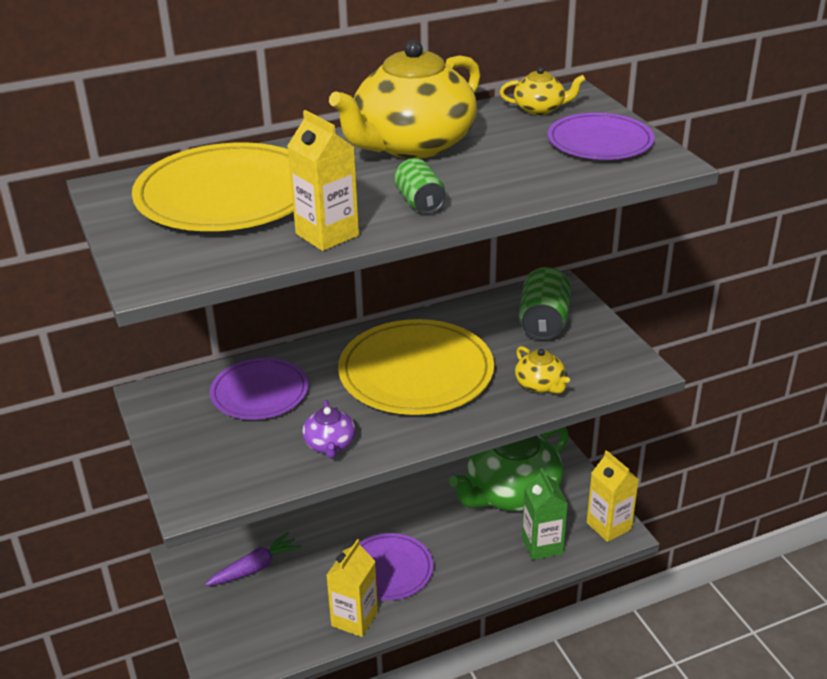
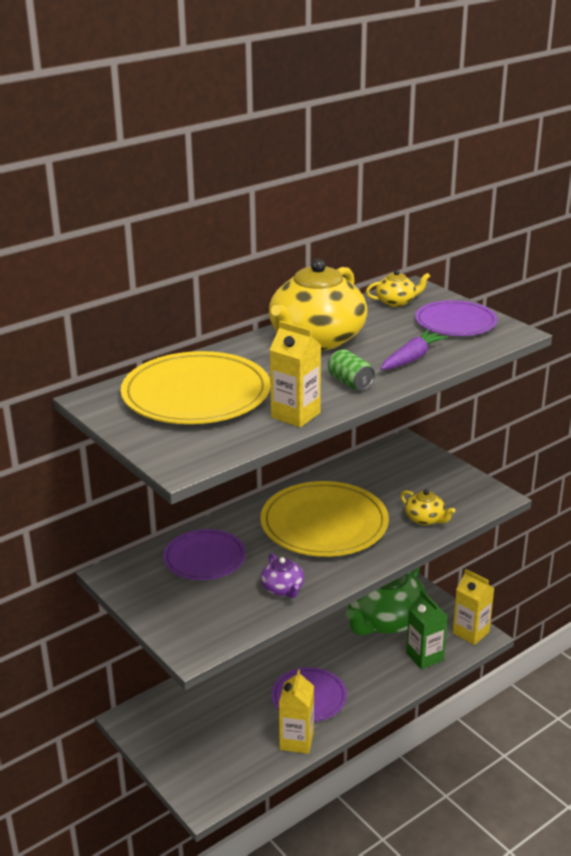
camera: 15 degrees left, 5 degrees down
purple carrot [205,532,301,586] -> purple carrot moved to [380,330,448,370]
green can [519,267,571,340] -> none

